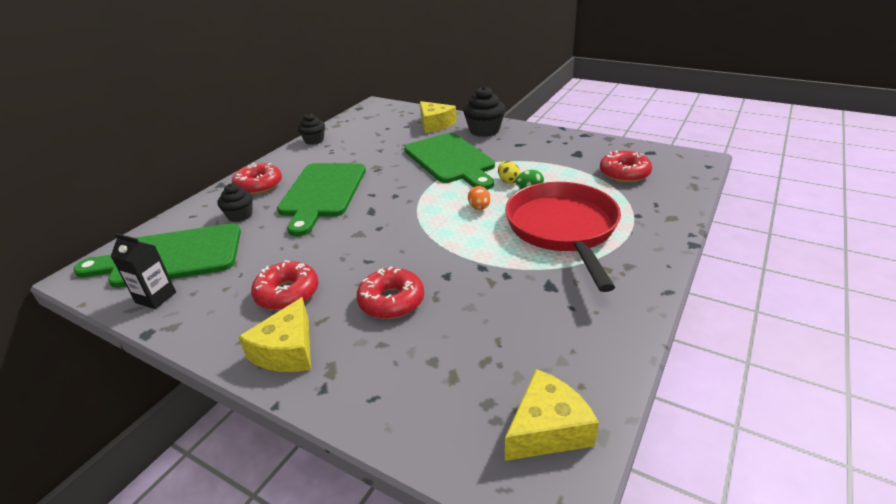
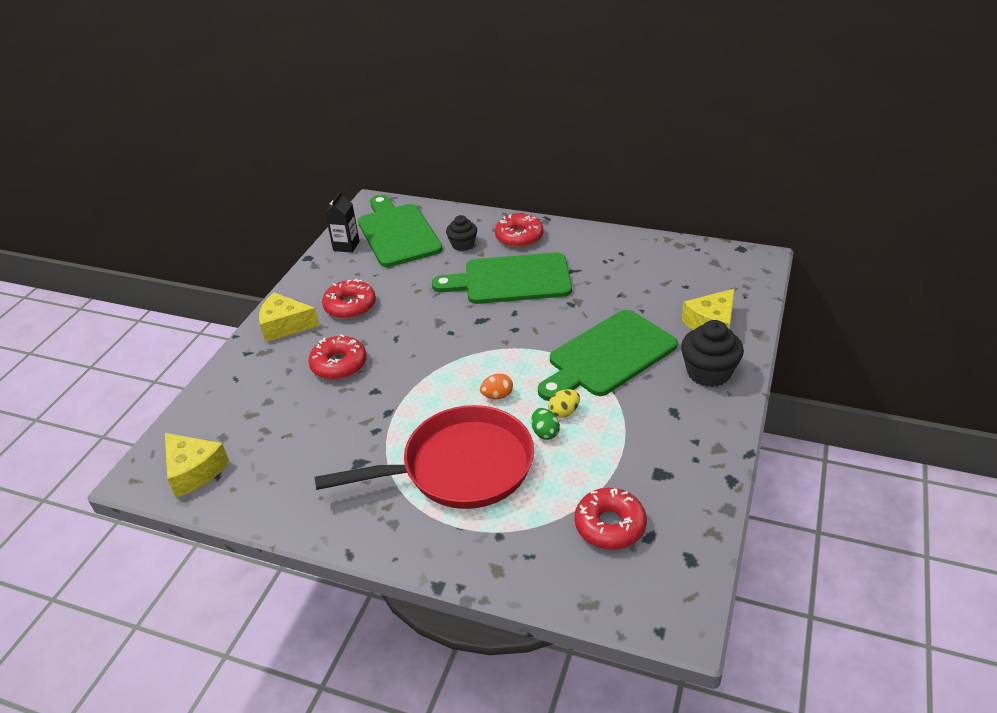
camera: 80 degrees right, 5 degrees up
black cupcake [298,113,325,145] -> none

